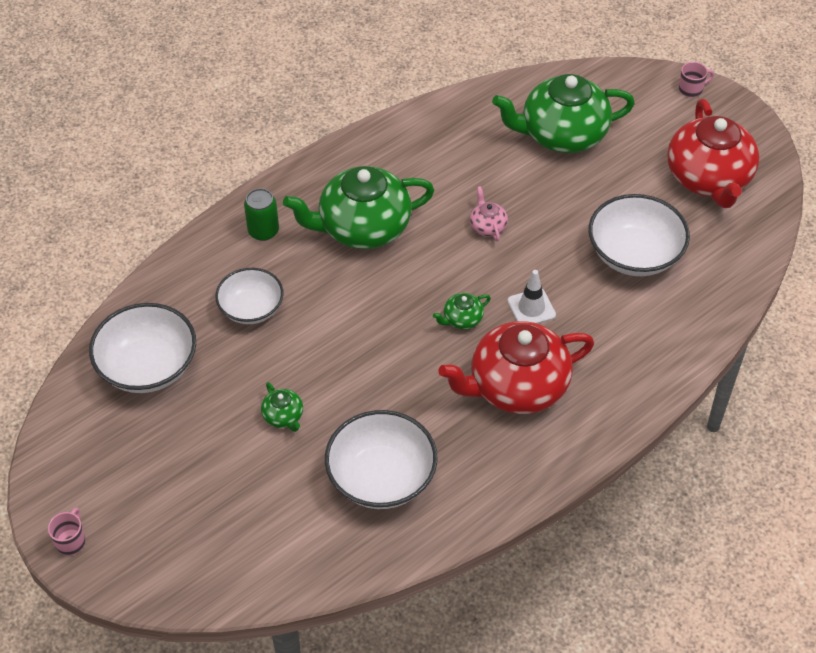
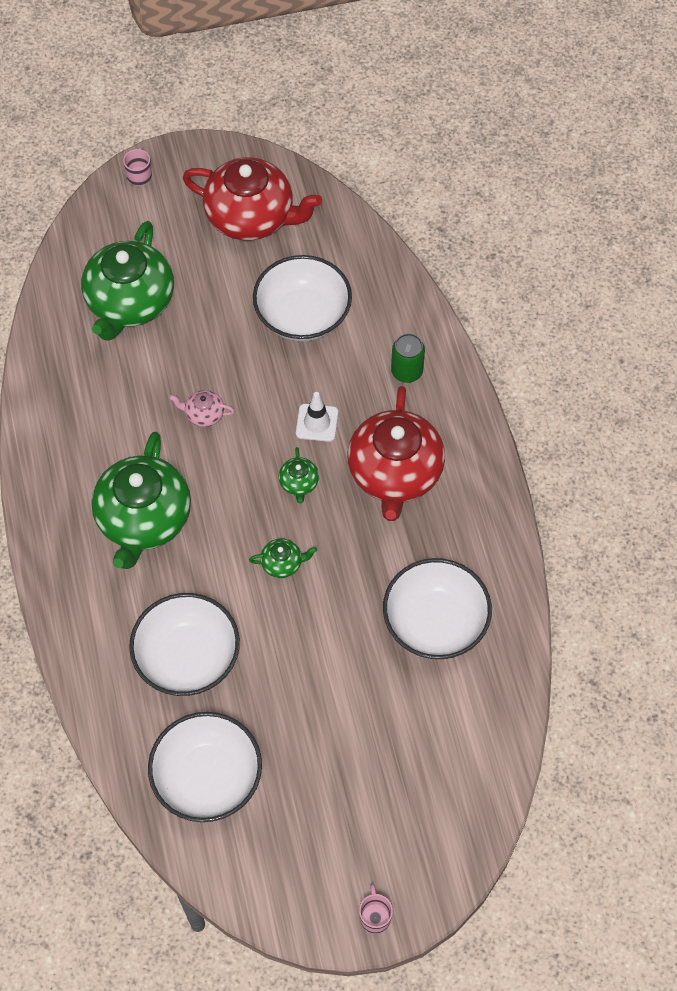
camera: 65 degrees left, 10 degrees up
pink mug [48,507,86,555] -> pink mug turned 45 degrees clockwise [359,884,393,934]
white bowl [215,268,283,324] -> white bowl [129,593,240,696], size x1.51
green can [244,188,279,241] -> green can moved to [391,333,425,383]
green teapot [261,382,303,432] -> green teapot moved to [249,538,317,578]

